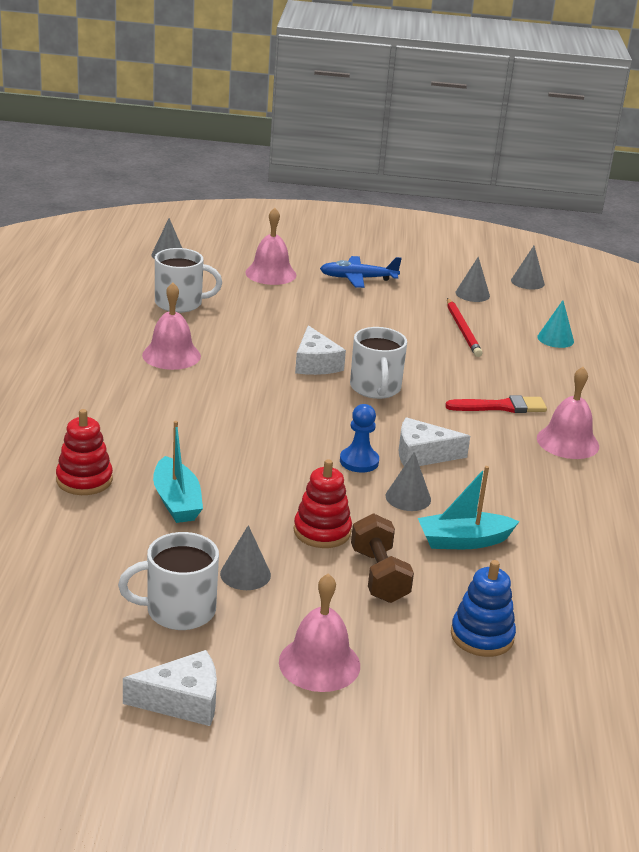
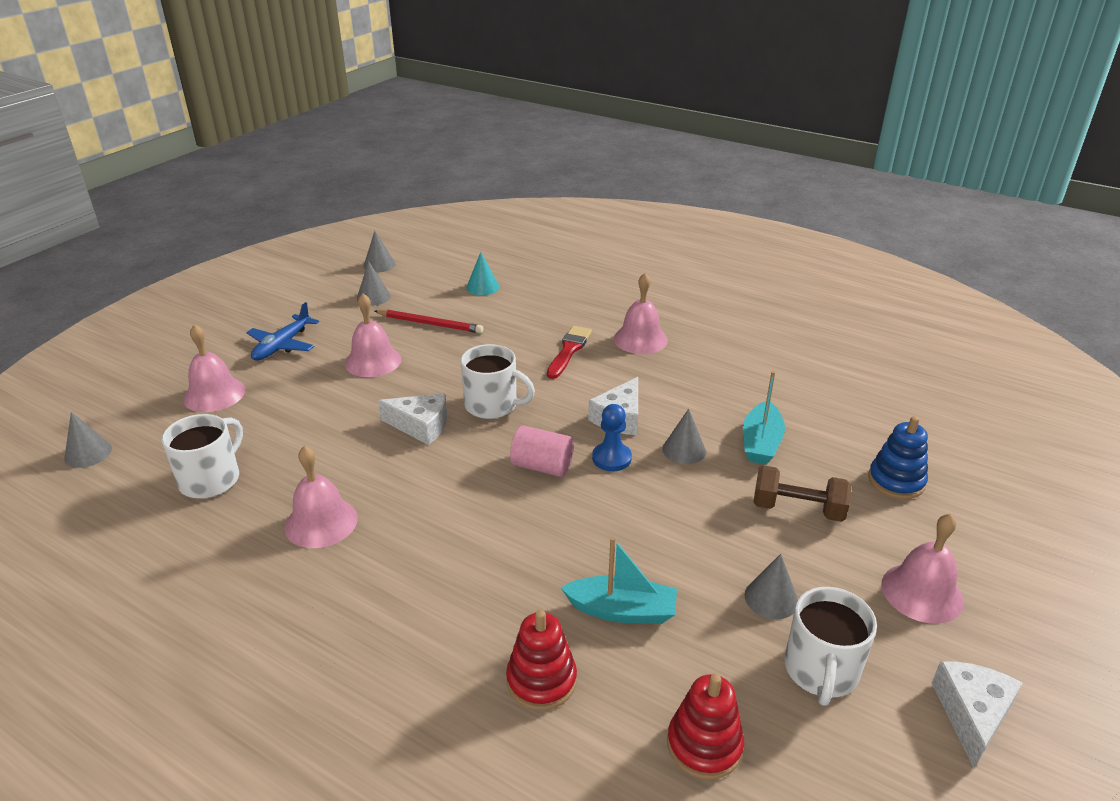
camera: 60 degrees left, 5 degrees up
red stacking toy [294,459,352,548] -> red stacking toy moved to [667,674,744,780]
none -> pink bell [345,293,402,377]
none -> pink cylinder [510,425,574,477]

